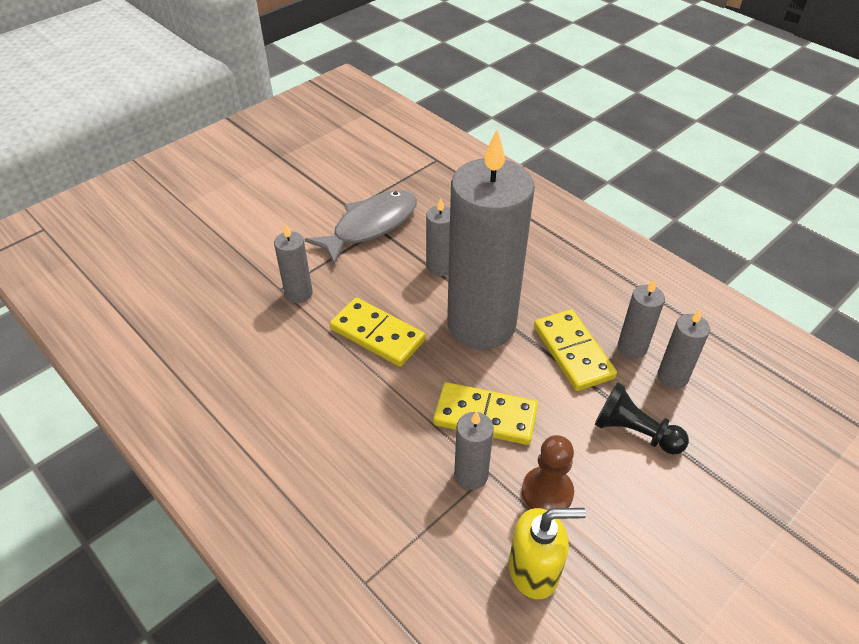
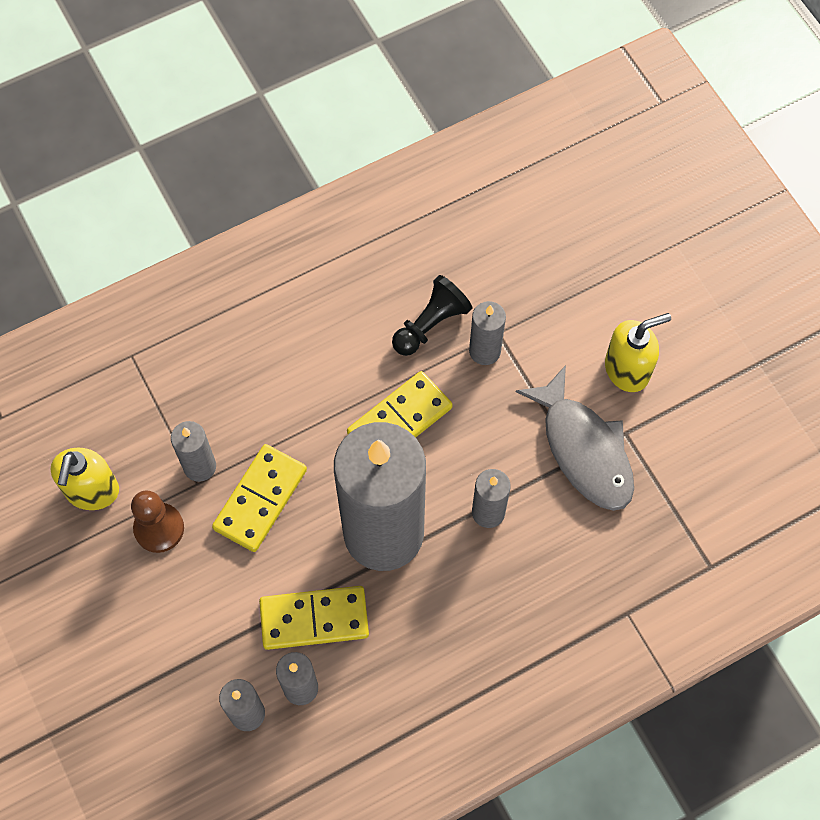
camera: 105 degrees right, 20 degrees up
black pawn [595,382,689,455] -> black pawn moved to [392,275,472,356]
none -> yellow soap dispenser [605,313,671,392]

